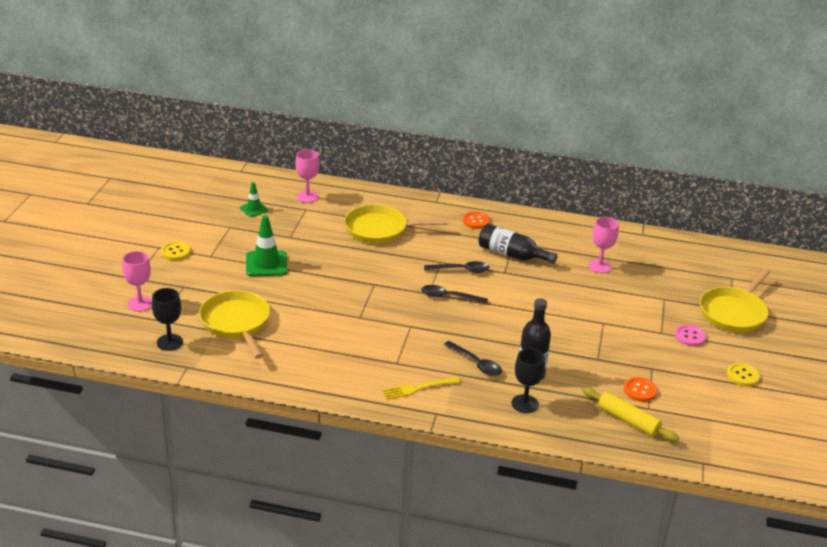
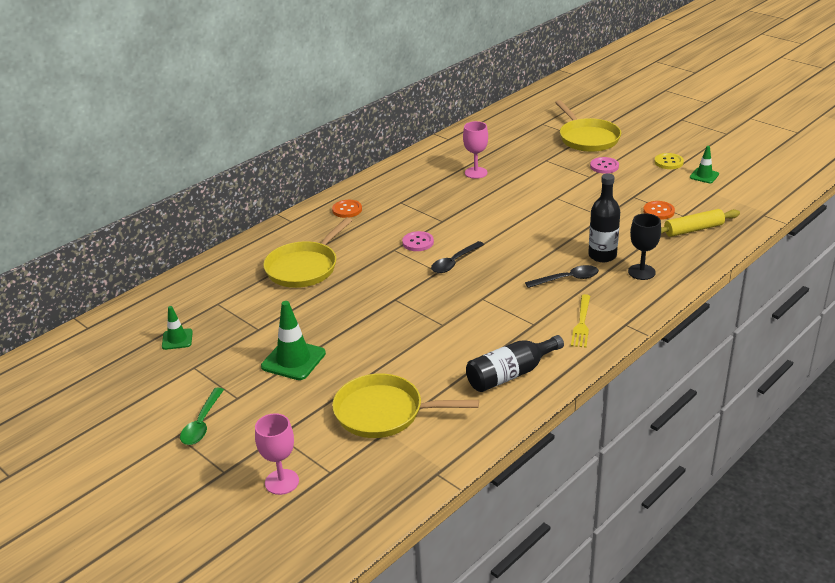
camera: 55 degrees left, 0 degrees up
black goblet [152,288,183,351] -> none
yellow button [161,241,191,260] -> green spoon [180,388,224,445]
pink goblet [295,149,319,203] -> none
black spoon [424,261,490,273] -> pink button [402,231,434,251]
black bottle [479,224,558,264] -> black bottle moved to [466,335,564,392]
none -> green traffic cone [690,146,719,183]

